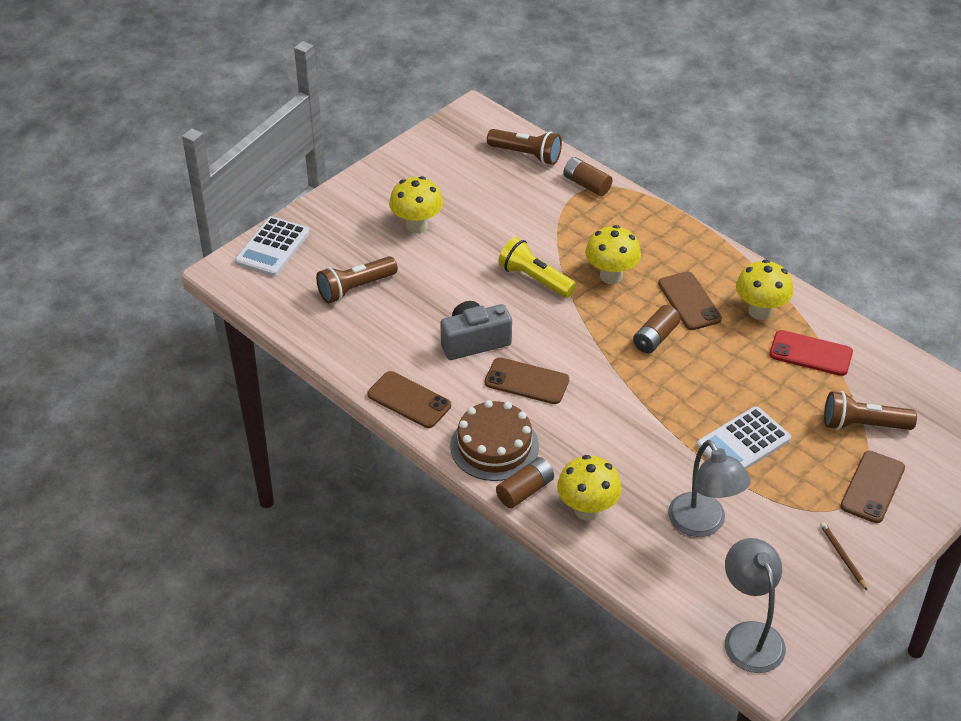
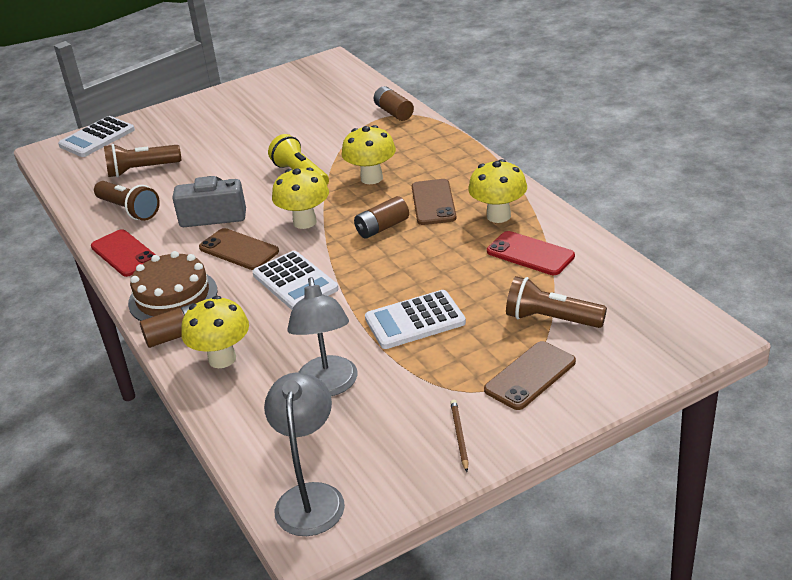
camera: 20 degrees right, 10 degrees down
brown phone [367,371,451,428] -> red phone [91,229,156,277]
yellow mushroom [389,176,443,233] -> yellow mushroom moved to [272,168,329,229]
brown flashlight [487,129,562,165] -> brown flashlight moved to [94,181,160,221]
none -> white calculator [252,251,338,310]

